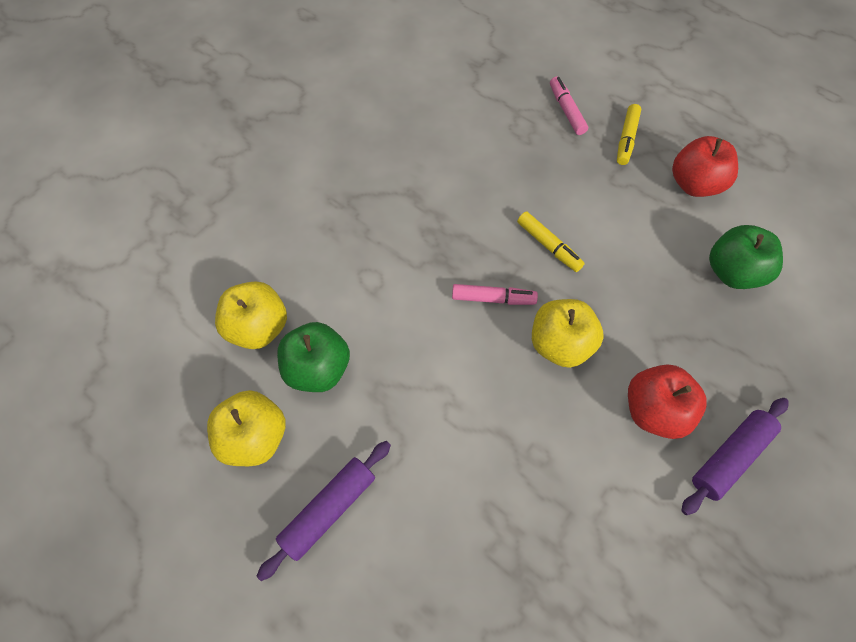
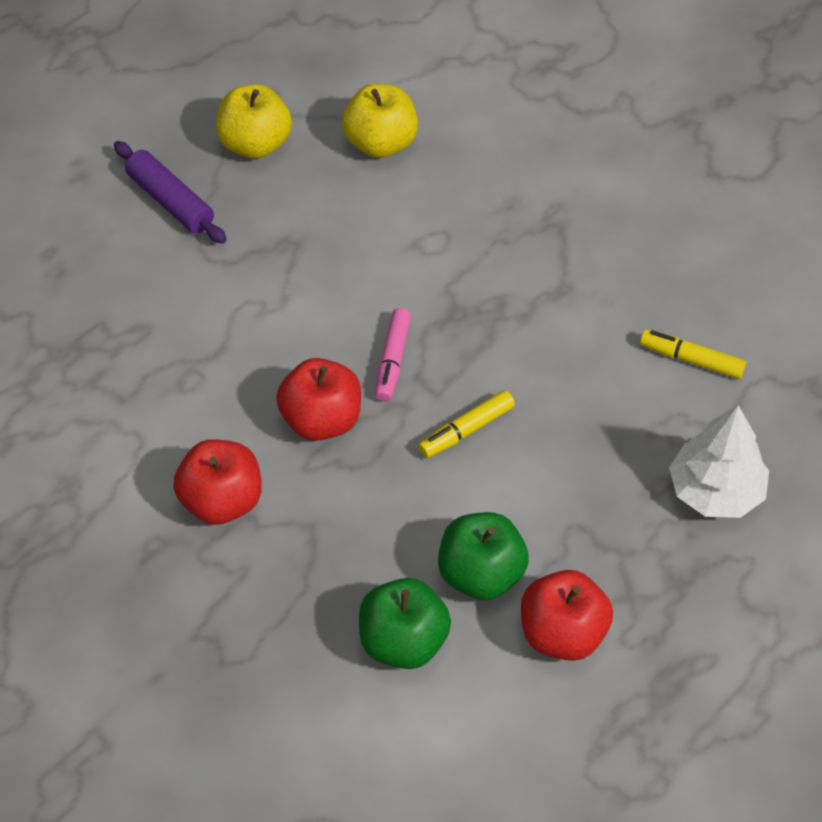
camera: 95 degrees right, 10 degrees down
green apple [277,322,350,392] -> green apple moved to [438,512,529,600]
yellow apple [532,299,604,368] -> red apple [276,358,361,441]
pink marker [550,77,588,135] -> white tree [669,405,769,518]
yellow marker [617,104,641,165] -> yellow marker moved to [640,329,746,379]
purple rolling pin [681,398,789,515] -> none

